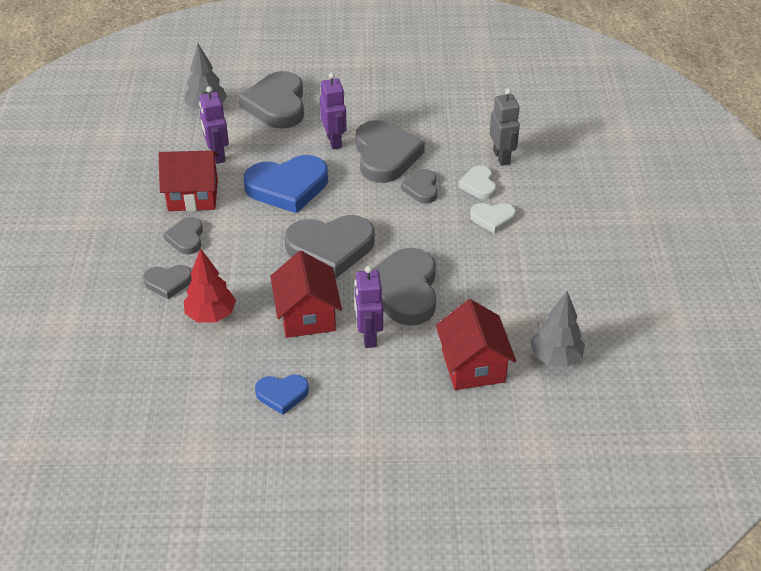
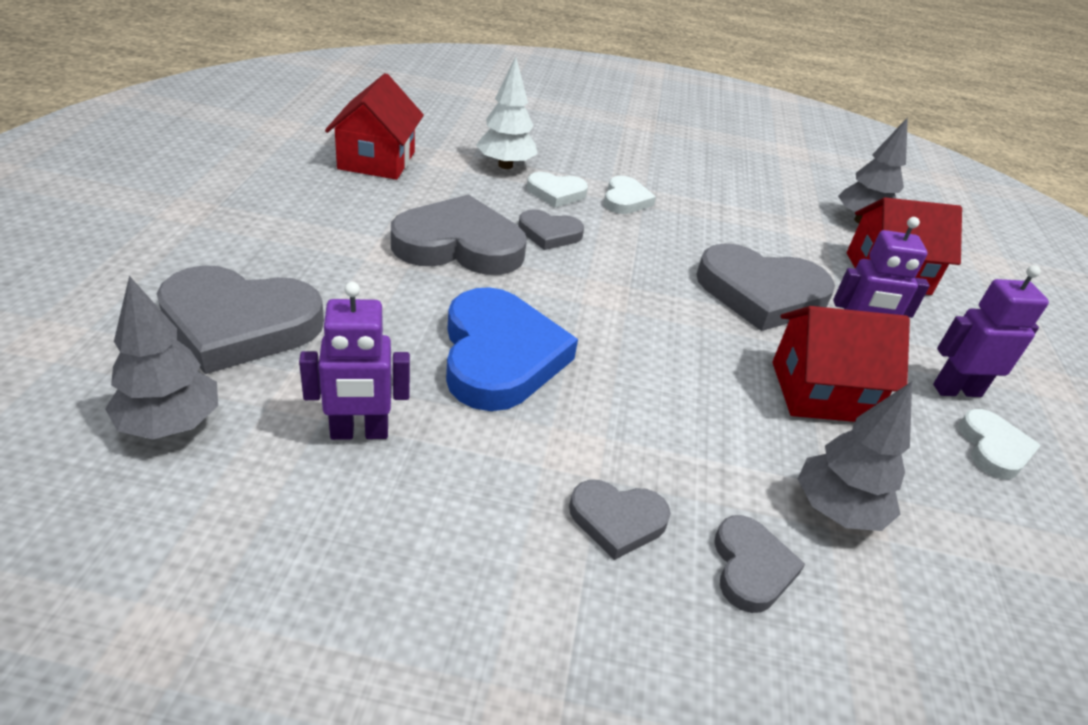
camera: 85 degrees left, 5 degrees down
red house [159,150,219,211] -> red house moved to [325,73,424,180]
red tree [184,248,236,323] -> grey tree [798,381,912,531]
blue heart [255,375,309,415] -> white heart [959,409,1041,479]
grey heart [284,215,375,278] -> none
purple robot [320,73,347,149] -> purple robot moved to [933,265,1049,397]
grey robot [490,88,520,166] -> white tree [476,57,538,169]

